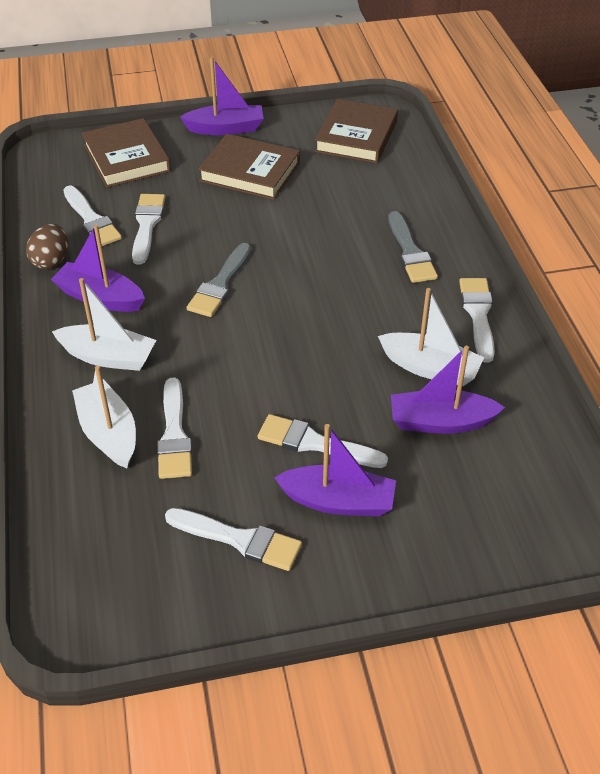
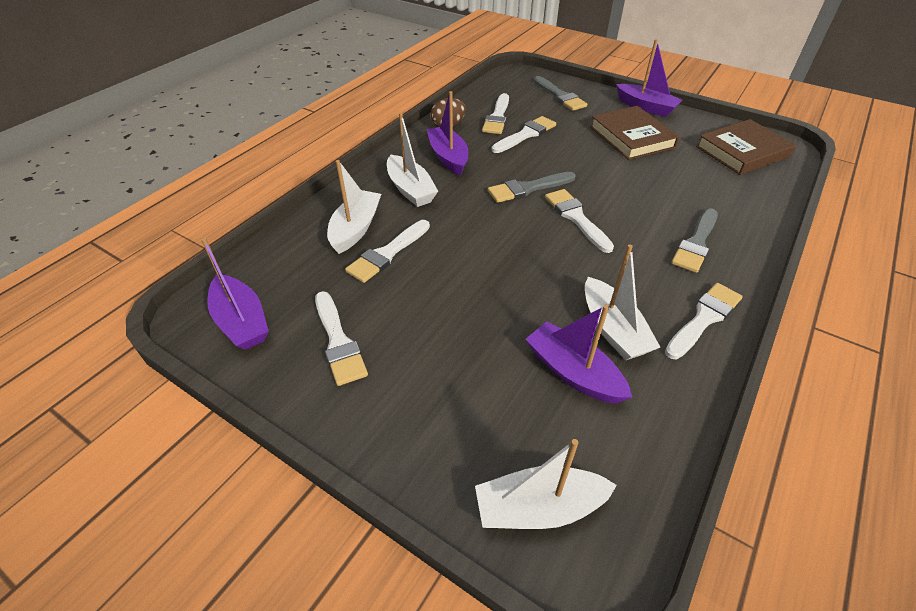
camera: 45 degrees right, 0 degrees up
brown book [82,118,171,188] -> grey brush [534,76,587,111]
white brush [258,414,388,468] -> white brush moved to [545,189,614,253]
purple boat [274,424,396,516] -> purple boat moved to [201,238,269,350]
none -> white boat [475,439,617,529]

